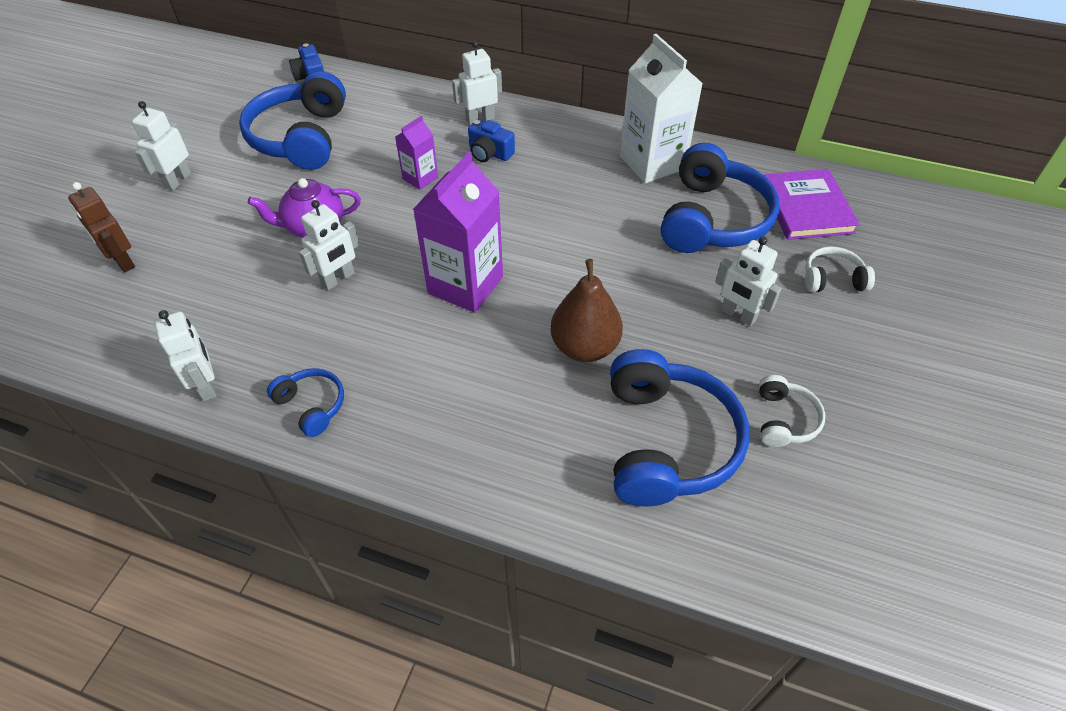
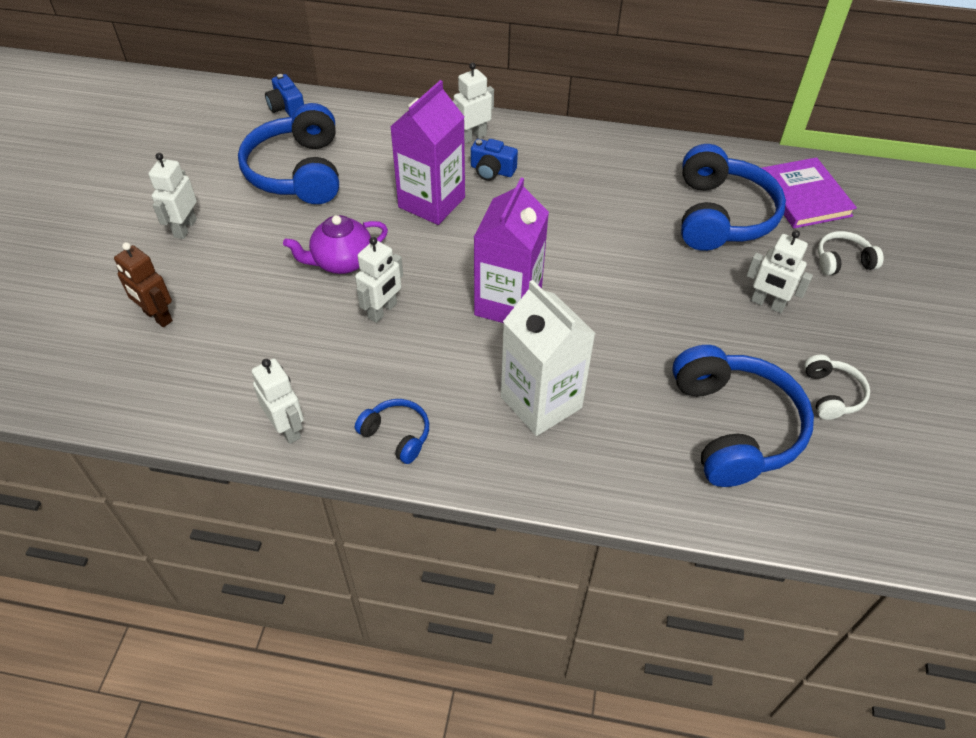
camera: 10 degrees left, 0 degrees up
purple carton [395,116,438,190] -> purple carton [390,80,465,225], size x1.92
brown pear [550,259,623,362] -> none
white carton [620,34,703,183] -> white carton moved to [501,280,596,436]

